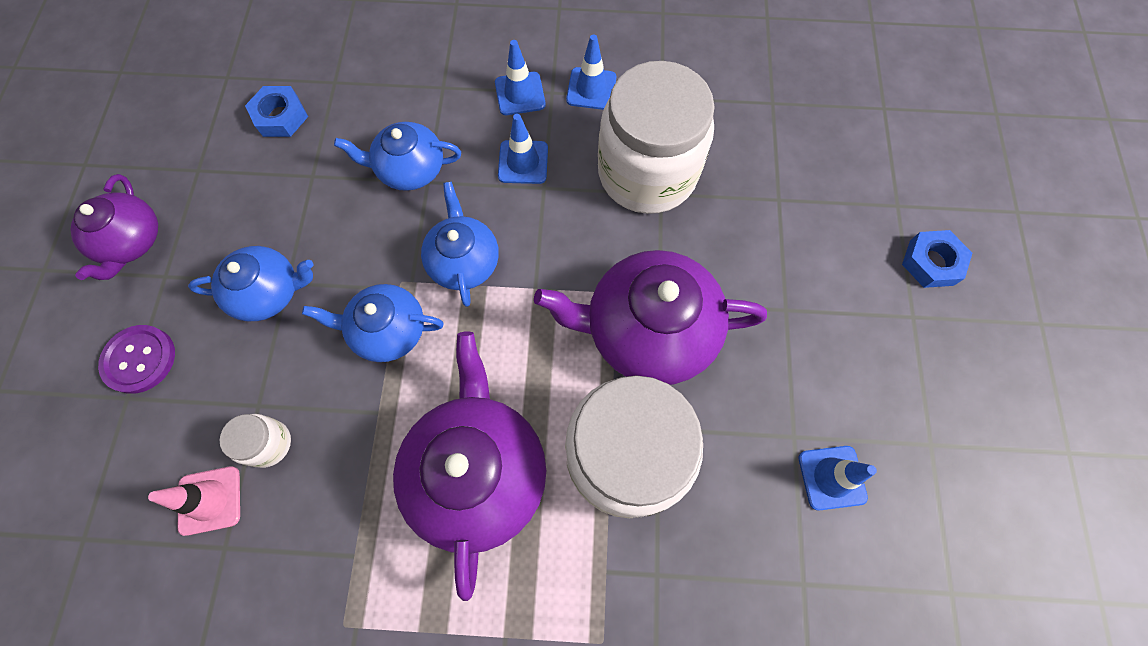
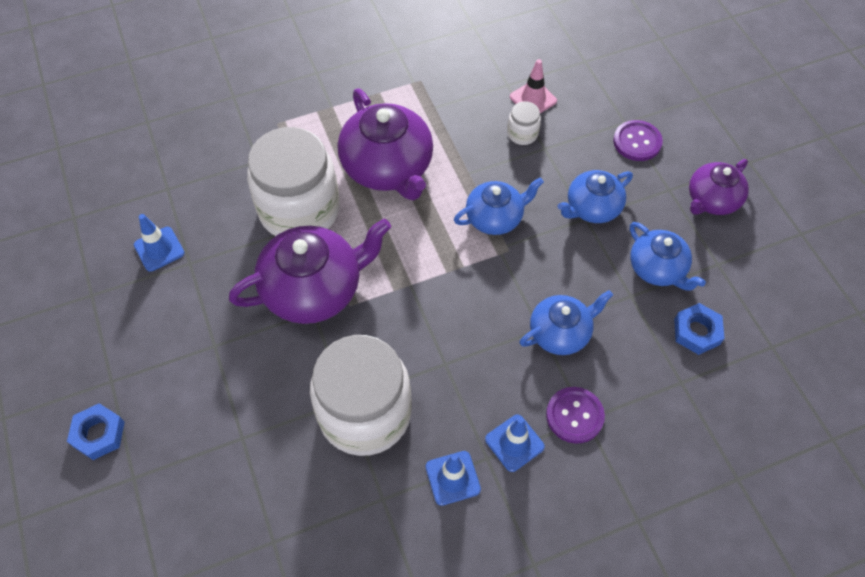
camera: 155 degrees right, 10 degrees down
purple teapot [70,174,158,280] -> purple teapot turned 105 degrees counterclockwise [689,159,749,215]
blue teapot [421,182,499,307] -> blue teapot moved to [630,222,706,291]
blue traffic cone [498,114,548,184] -> none
none -> purple button [546,387,605,444]

